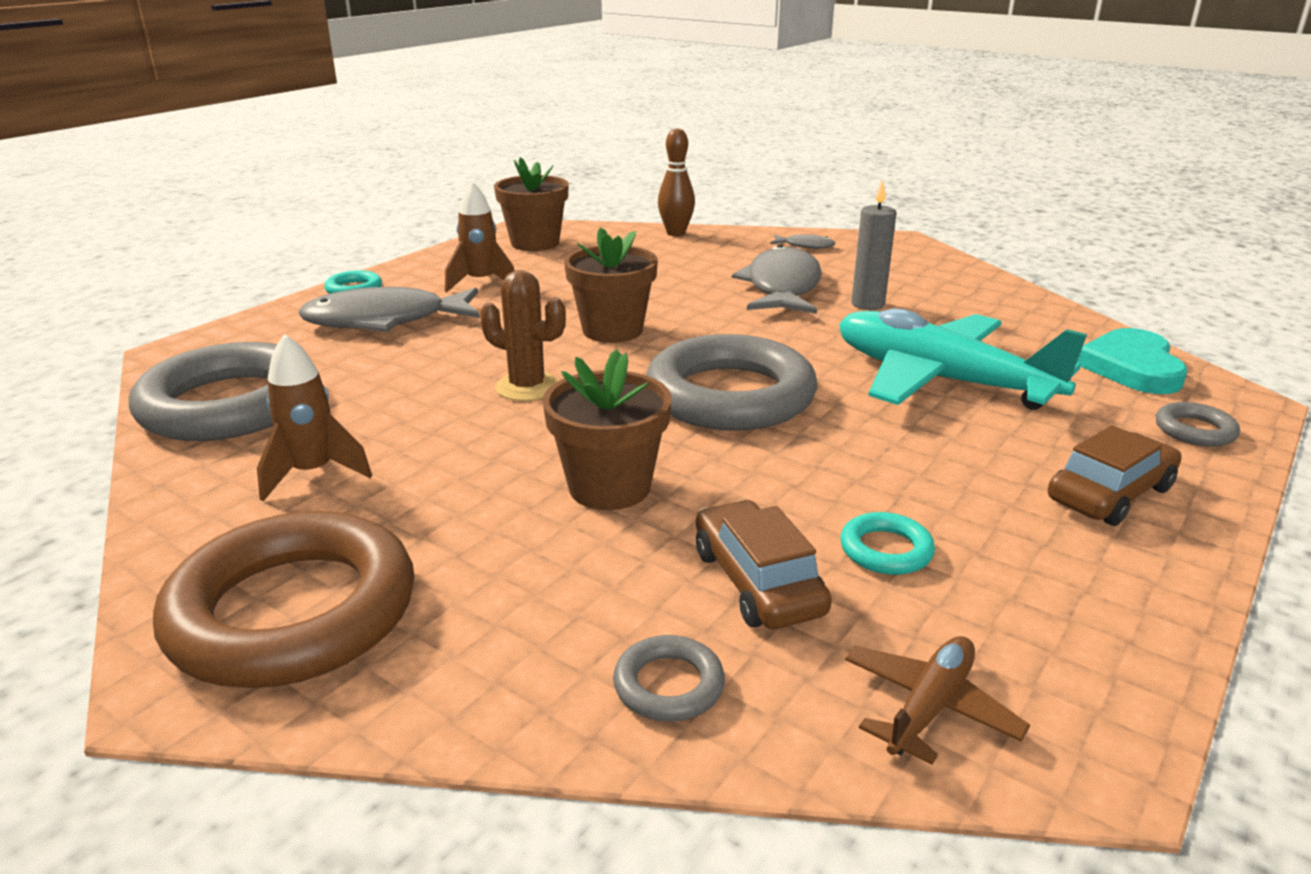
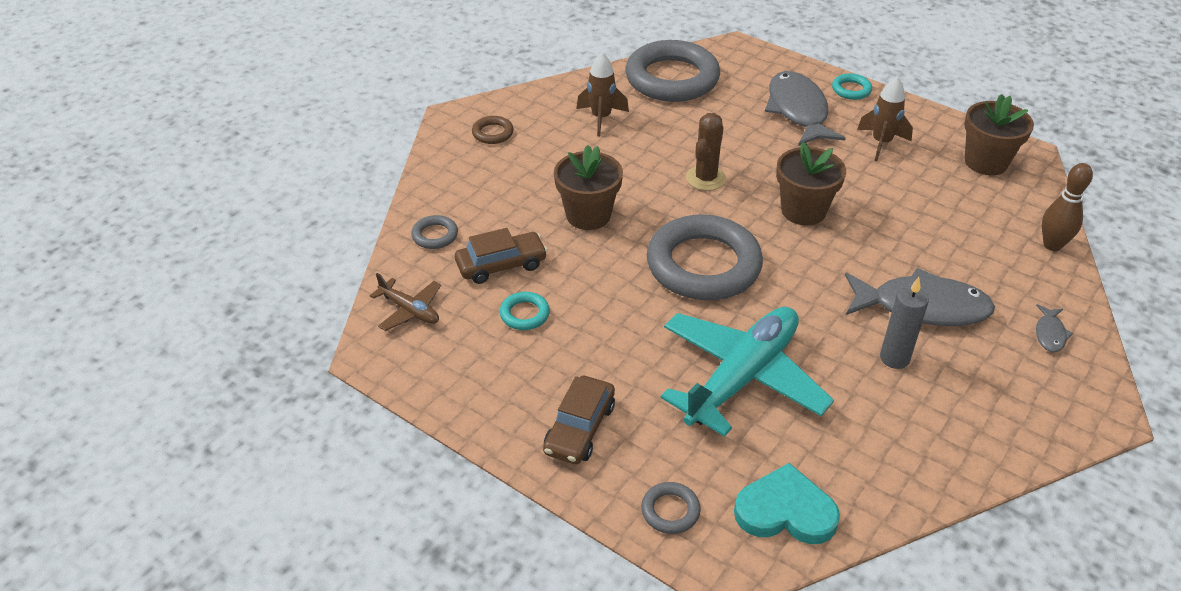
camera: 90 degrees right, 15 degrees up
brown ring [153,511,414,688] -> brown ring [472,116,514,144], size x0.41
brown car [1048,425,1181,526] -> brown car turned 60 degrees clockwise [543,376,615,464]

